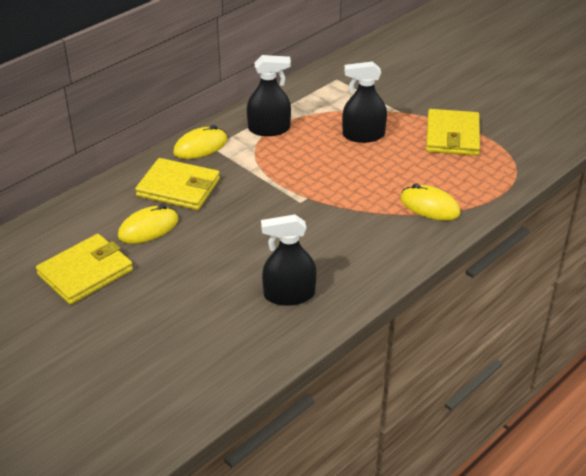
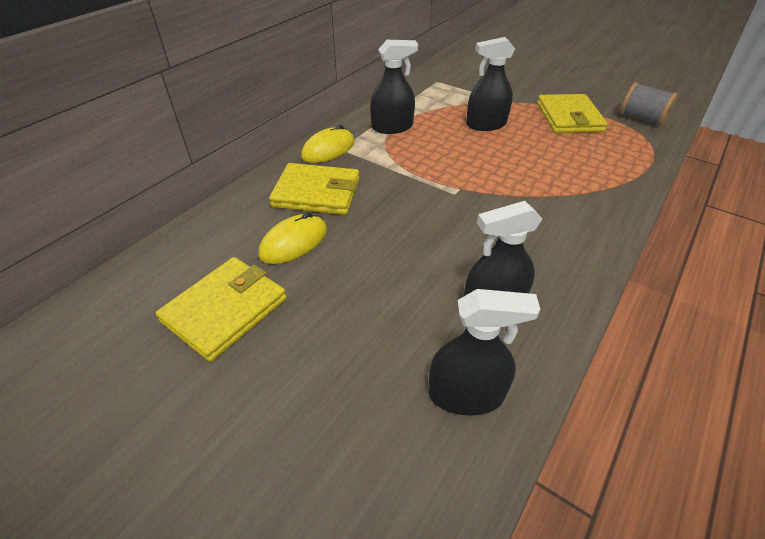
camera: 10 degrees left, 5 degrees up
yellow mouse [400,184,460,221] -> none
none -> black spray bottle [428,289,540,416]
none -> grey spool [620,82,678,126]

